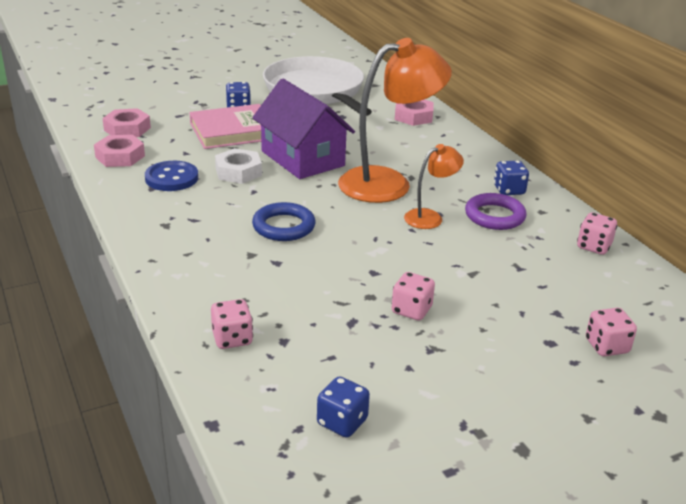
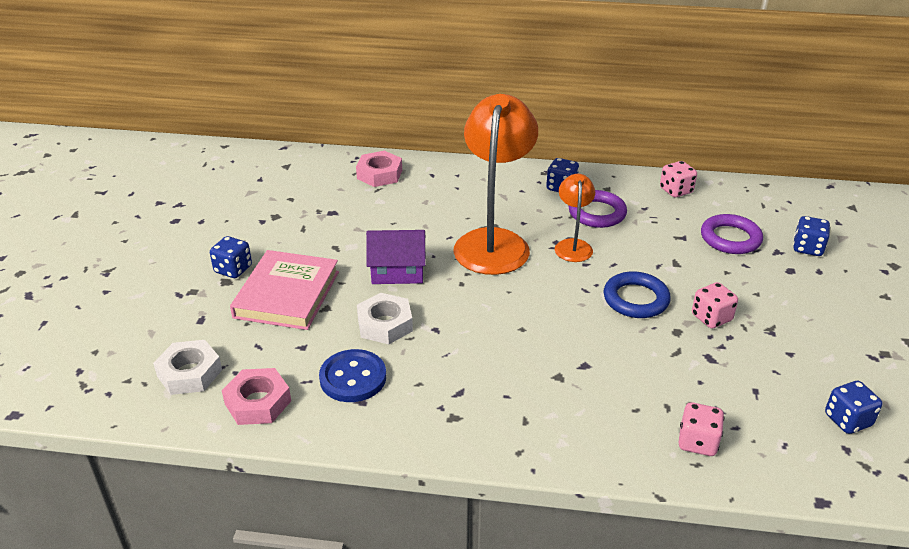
camera: 55 degrees left, 5 degrees up
pink nut [102,108,151,137] -> white nut [153,340,222,395]
purple house [252,79,355,179] -> purple house [366,230,426,284], size x0.61
blue ring [252,202,316,241] -> blue ring moved to [603,271,671,318]
white pan [263,56,372,116] -> none
pink dice [586,308,637,356] -> blue dice [793,216,830,256]
none -> purple ring [701,214,763,254]

